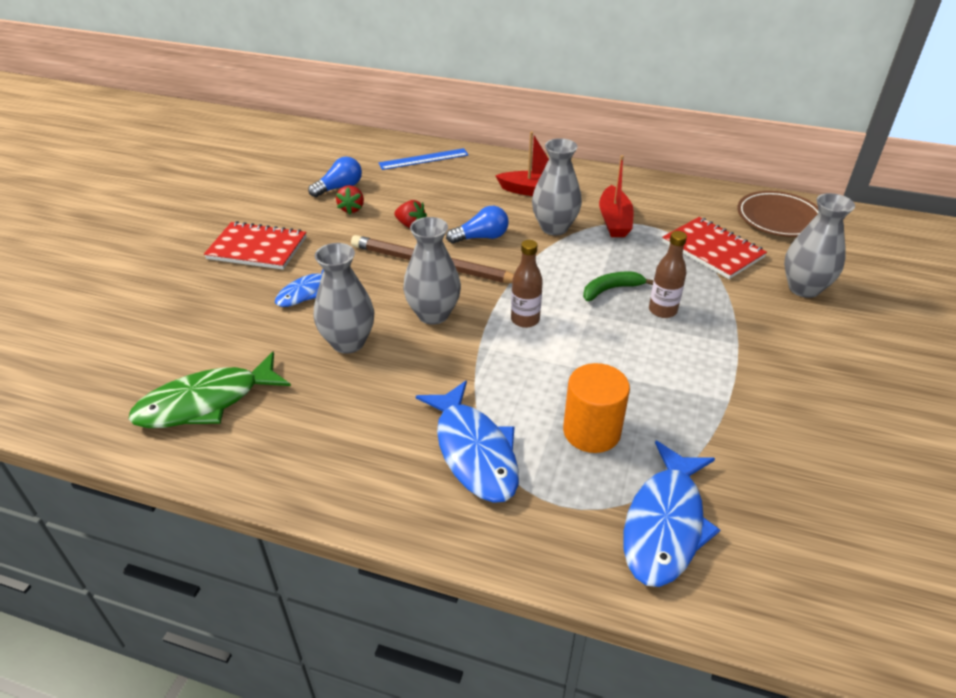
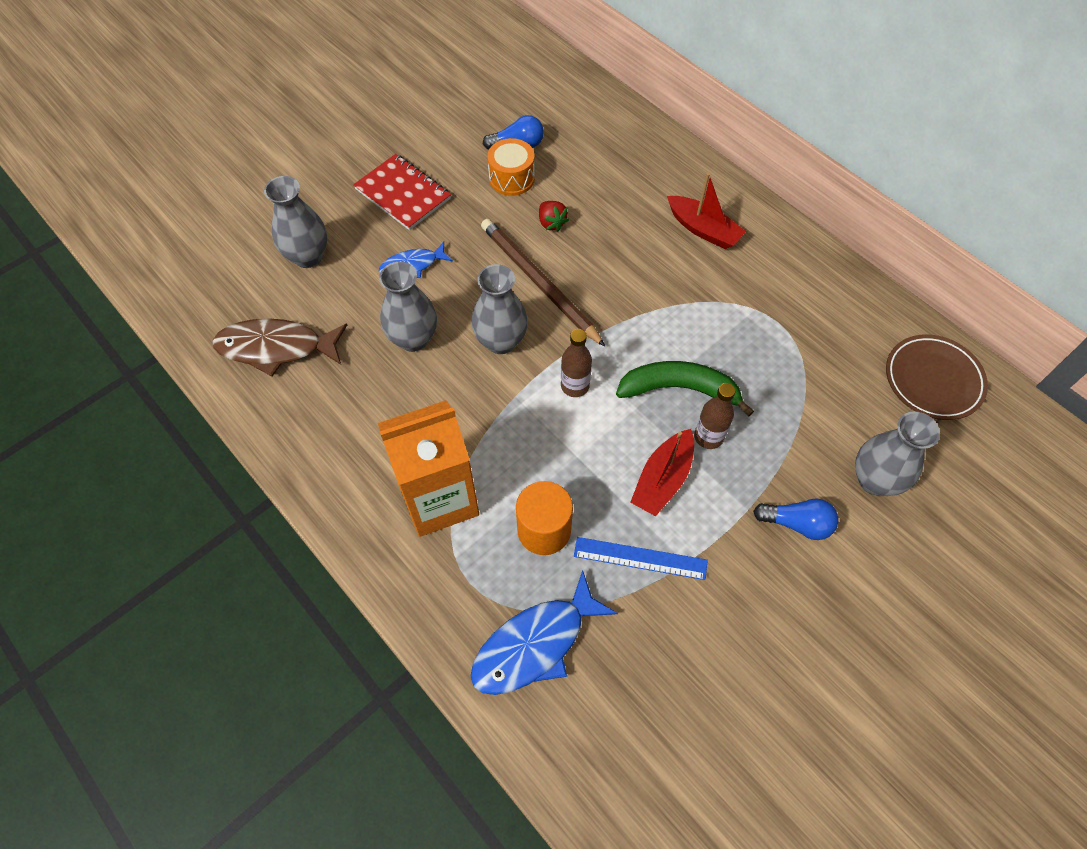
camera: 30 degrees right, 20 degrees up
green fish [128,351,291,428] -> brown fish [212,318,347,376]
red strawberry [336,185,364,214] -> orange drum [487,138,535,196]
blue ruler [379,148,469,170] -> blue ruler moved to [574,537,708,580]
blue fish [416,380,519,503] -> orange carton [378,400,479,537]
blue light bulb [446,206,509,244] -> blue light bulb moved to [753,498,838,540]
grey vase [532,138,582,235] -> grey vase moved to [264,176,327,268]
green banana [583,271,654,301] -> green banana [616,361,754,416], size x1.65
red boat [599,155,634,237] -> red boat moved to [630,429,694,516]
red notebook [662,217,767,279] -> none

